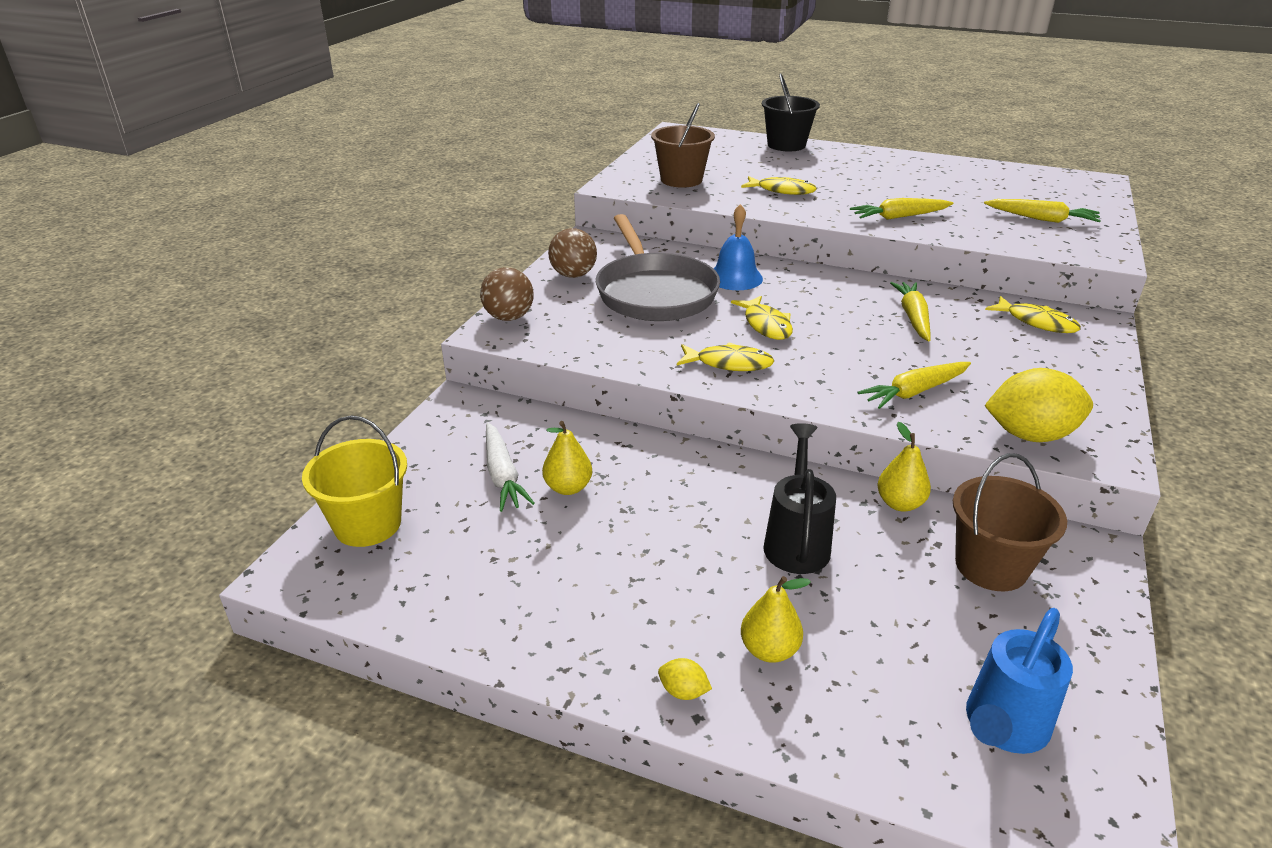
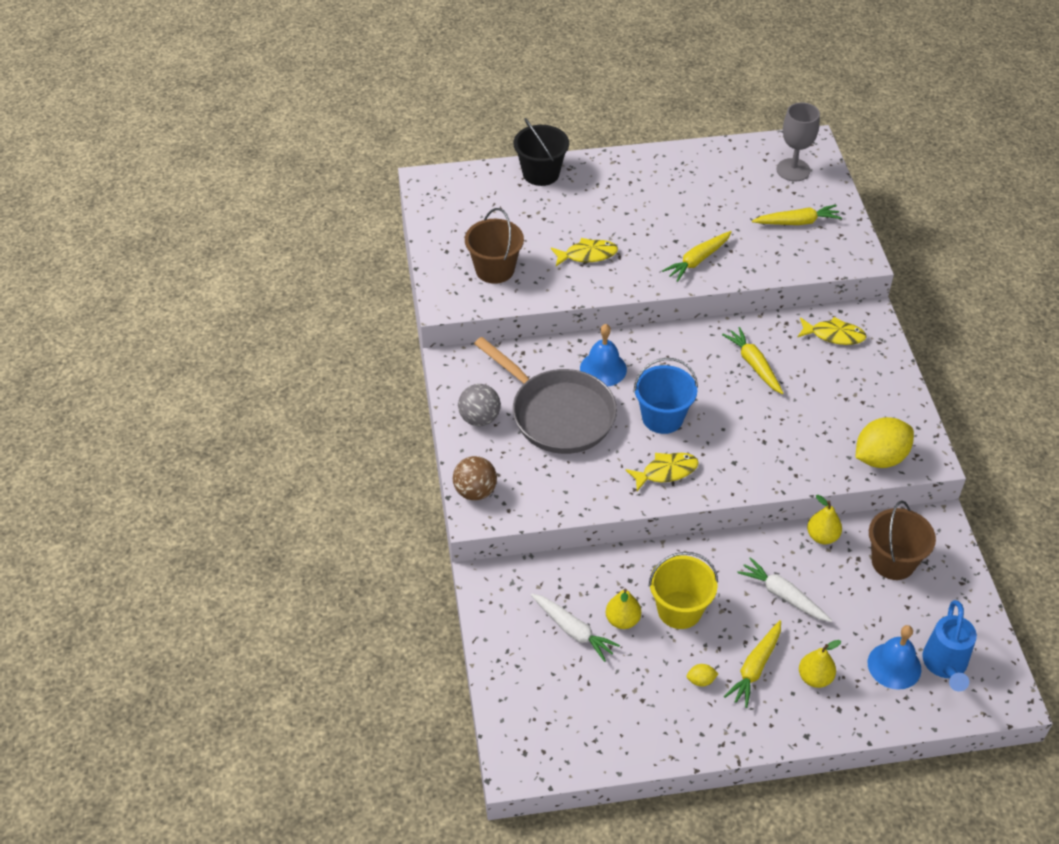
camera: 30 degrees left, 15 degrees up
yellow bucket [302,416,407,547] -> yellow bucket moved to [649,552,718,629]
brown ball [548,228,597,278] -> grey ball [458,384,501,426]
yellow lemon [658,658,712,700] -> yellow lemon moved to [686,664,719,687]
yellow fish [731,296,793,340] -> blue bucket [633,358,698,434]
black watering can [763,423,836,574] -> white carrot [737,557,832,622]
yellow carrot [857,362,971,409] -> yellow carrot moved to [724,620,781,708]
none -> grey goblet [776,102,820,182]
none -> blue bell [868,625,921,690]

